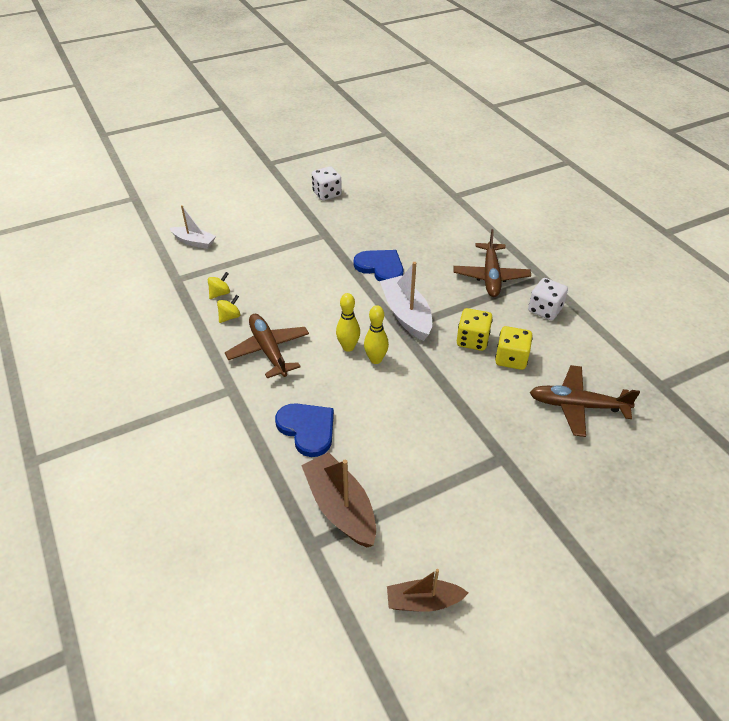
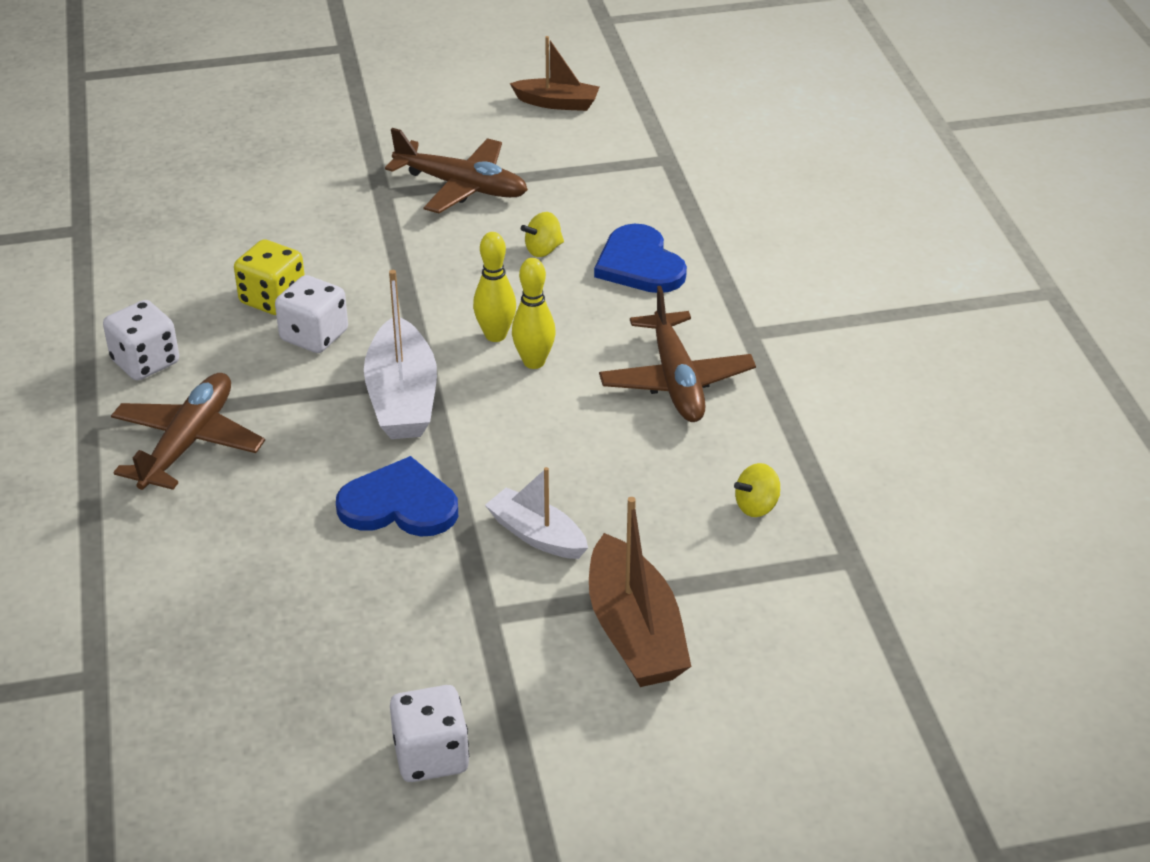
camera: 165 degrees left, 5 degrees down
white boat [170,205,216,249] -> white boat moved to [485,467,588,559]
yellow spinning top [217,295,240,323] -> yellow spinning top moved to [521,212,564,257]
brown boat [301,452,376,547] -> brown boat moved to [589,497,692,687]
blue heart [354,250,404,282] -> blue heart turned 135 degrees clockwise [336,456,458,536]
yellow dice [457,308,493,351] -> white dice [275,275,348,353]
brown plane [530,365,640,437] -> brown plane moved to [385,128,528,213]

